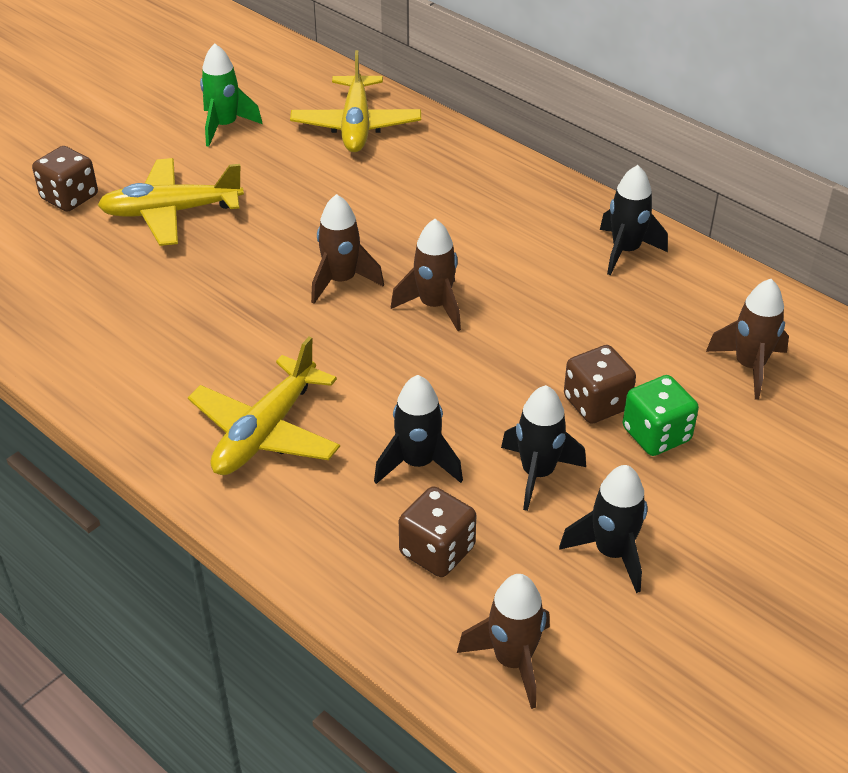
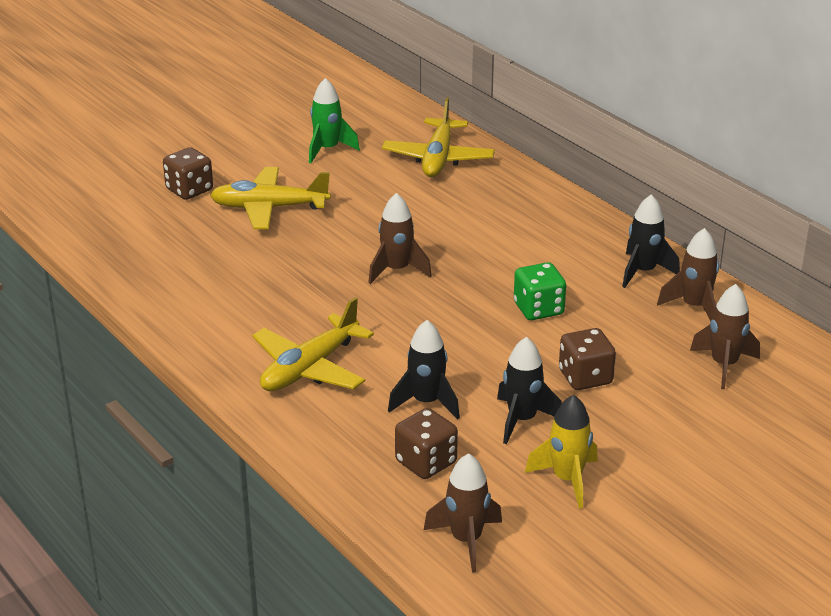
camera: 10 degrees right, 10 degrees down
brown rocket [391,219,461,331] -> brown rocket moved to [657,228,719,321]
black rocket [559,465,647,593] -> yellow rocket [525,395,598,509]
green dice [623,375,699,456] -> green dice moved to [514,262,566,320]

